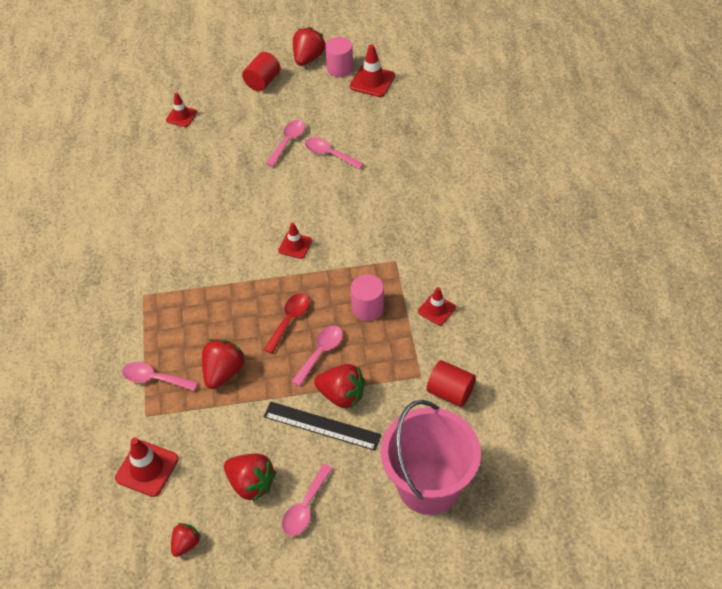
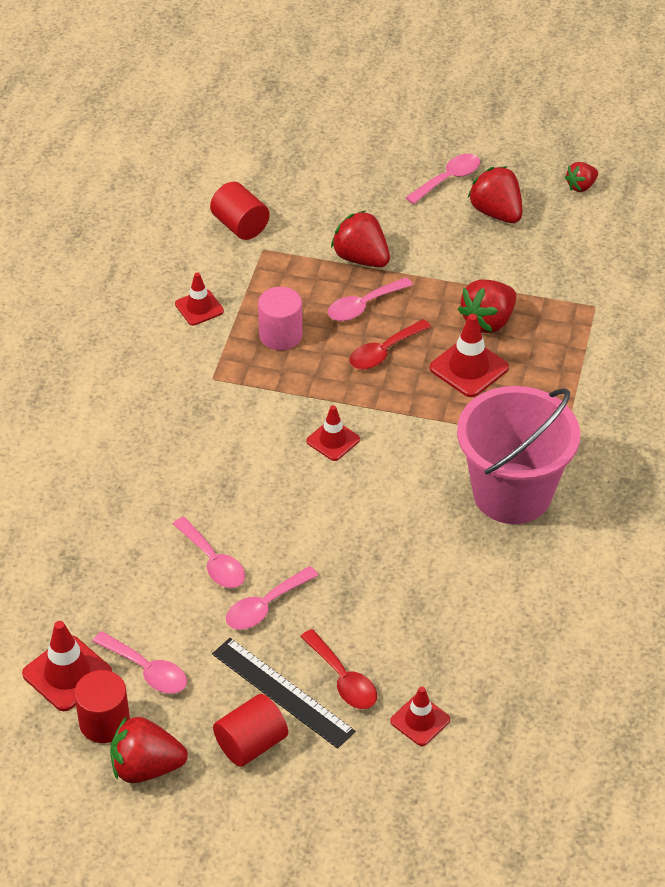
camera: 160 degrees left, 5 degrees down
red traffic cone [115,437,179,497] -> red traffic cone moved to [430,314,509,397]
pink spoon [122,362,198,391] -> pink spoon moved to [92,631,187,694]
black ruler [264,402,381,451] -> black ruler moved to [212,638,355,749]
red strawberry [293,27,326,66] -> red strawberry turned 45 degrees clockwise [110,716,188,783]
pink cylinder [325,37,353,77] -> red cylinder [74,670,130,743]
pink bucket [381,400,481,515] -> pink bucket moved to [457,386,580,524]
none -> red spoon [300,629,377,709]

